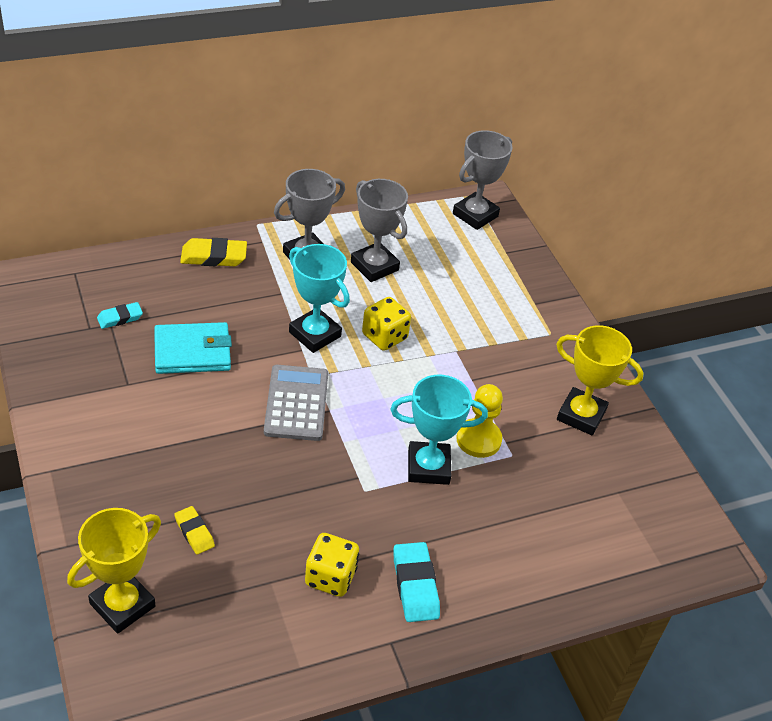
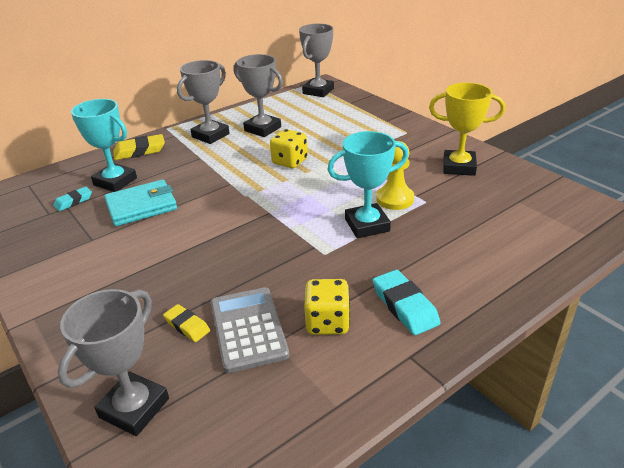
camera: 10 degrees left, 10 degrees down
yellow trophy [67,508,161,634] -> grey trophy [58,289,169,436]
grey calculator [264,365,328,441] -> grey calculator moved to [211,287,289,373]
turquoise trophy [289,244,350,353] -> turquoise trophy moved to [71,99,137,192]

